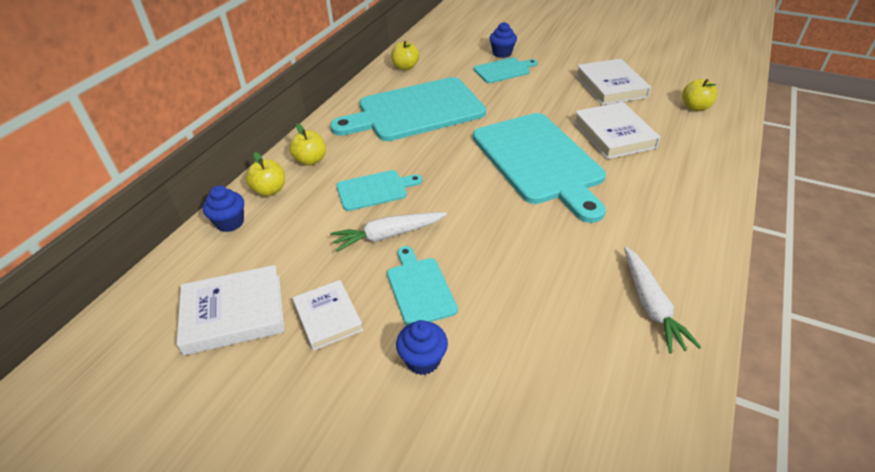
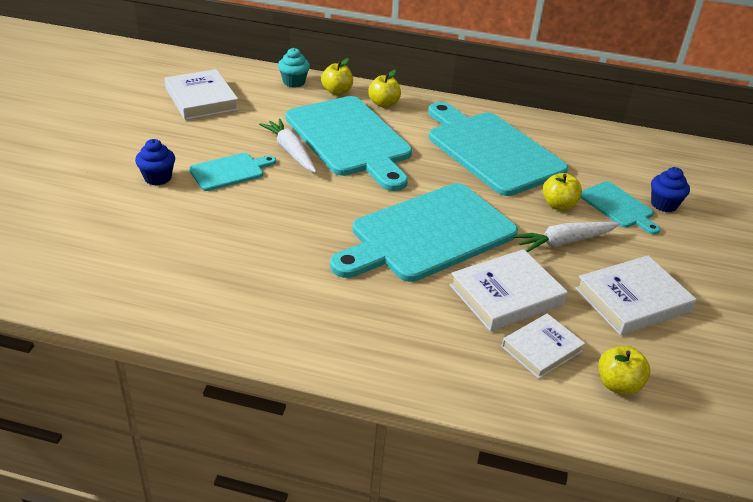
camera: 75 degrees right, 5 degrees down
blue cupcake [203,186,244,232] -> turquoise cupcake [278,48,310,87]
white book [293,280,363,351] -> white book moved to [502,313,585,379]
turquoise cutting board [336,170,422,211] -> turquoise cutting board [285,96,412,191], size x2.09
yellow apple [391,41,419,70] -> yellow apple moved to [543,173,582,211]
white carrot [624,247,701,354] -> white carrot moved to [513,222,620,252]

